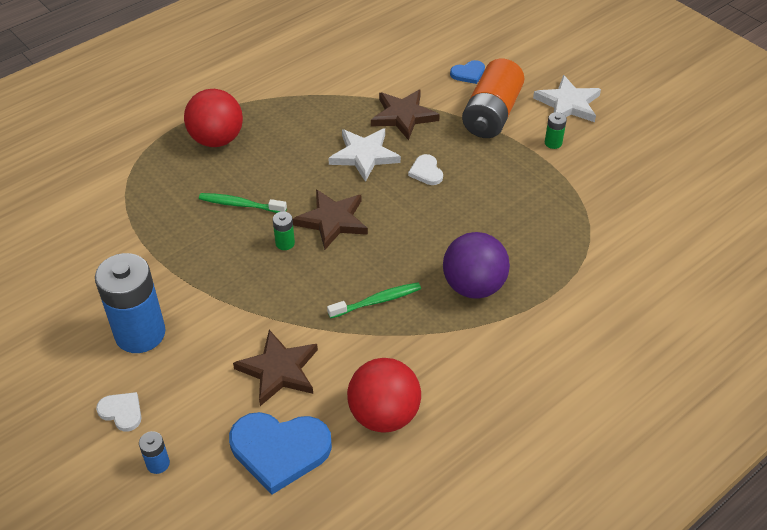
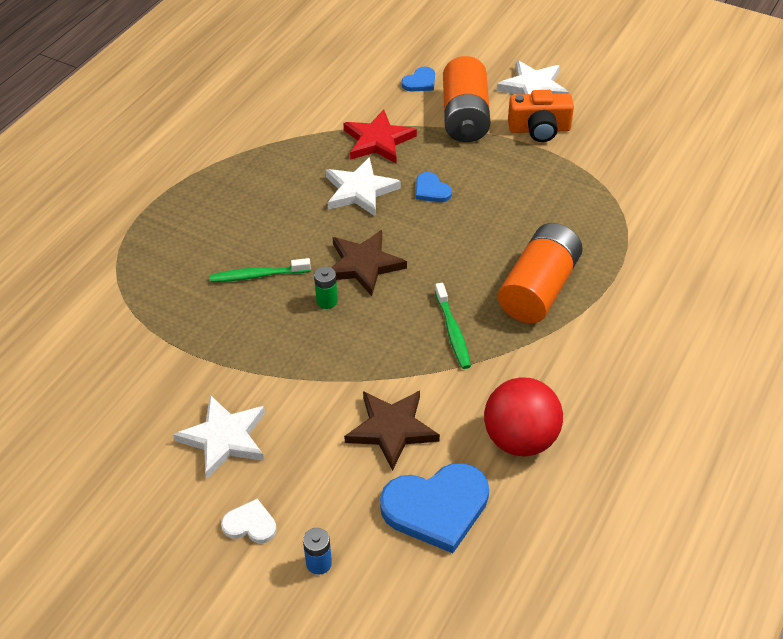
camera: 20 degrees left, 0 degrees up
blue battery [95,253,165,353] -> white star [173,395,265,479]
red ball [184,89,243,147] -> none
green toothbrush [327,283,421,319] -> green toothbrush turned 120 degrees clockwise [435,283,471,369]
brown star [371,89,440,140] -> red star [343,109,417,164]
white heart [408,154,443,185] -> blue heart [415,172,452,202]
purple ball [443,232,510,299] -> orange battery [498,223,583,323]
green battery [545,112,567,149] -> orange camera [508,90,574,142]

